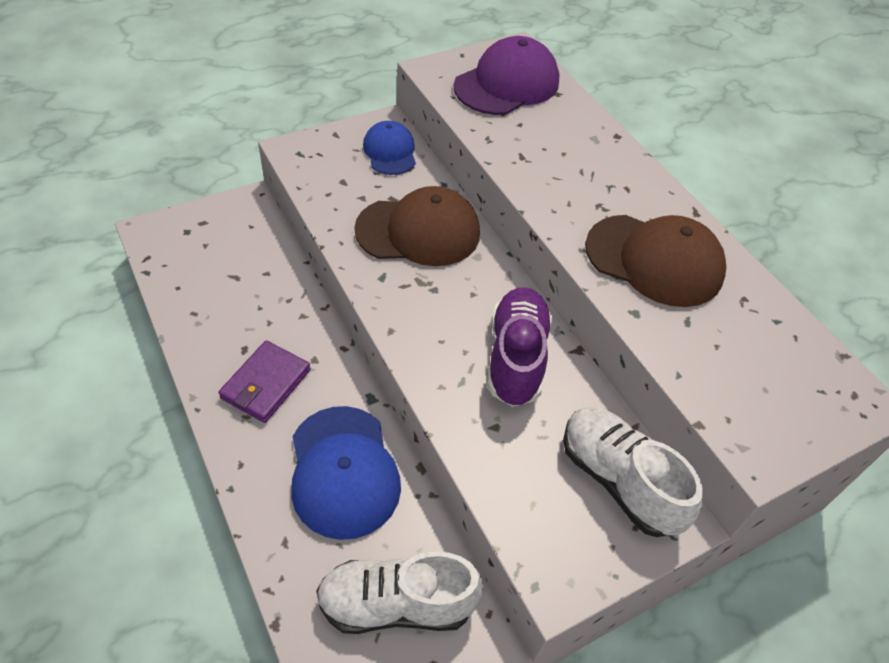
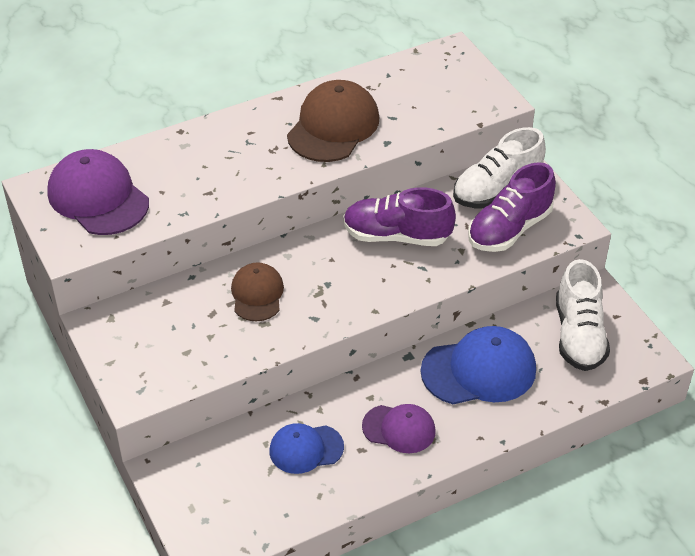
camera: 85 degrees left, 5 degrees down
purple wallet [218,340,311,423] -> purple cap [362,404,436,453]
brown cap [354,186,480,266] -> brown cap [231,262,284,321], size x0.61
blue cap [363,121,416,175] -> blue cap moved to [269,423,344,474]
none -> purple shoe [468,162,556,252]

